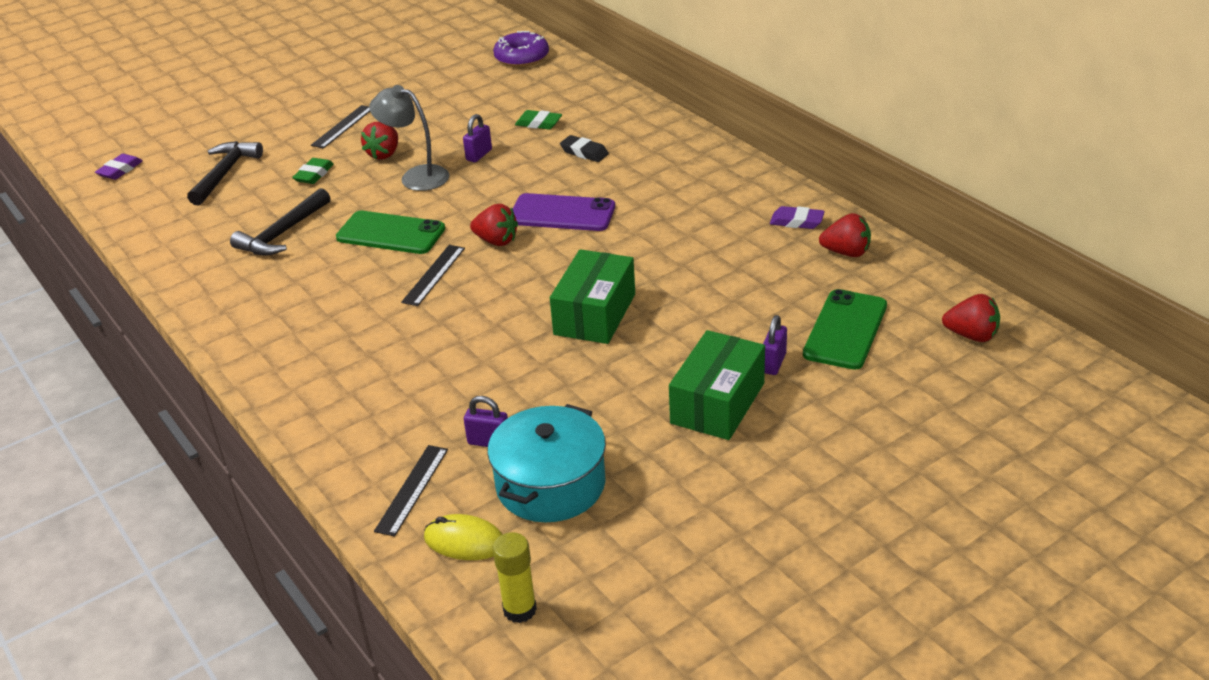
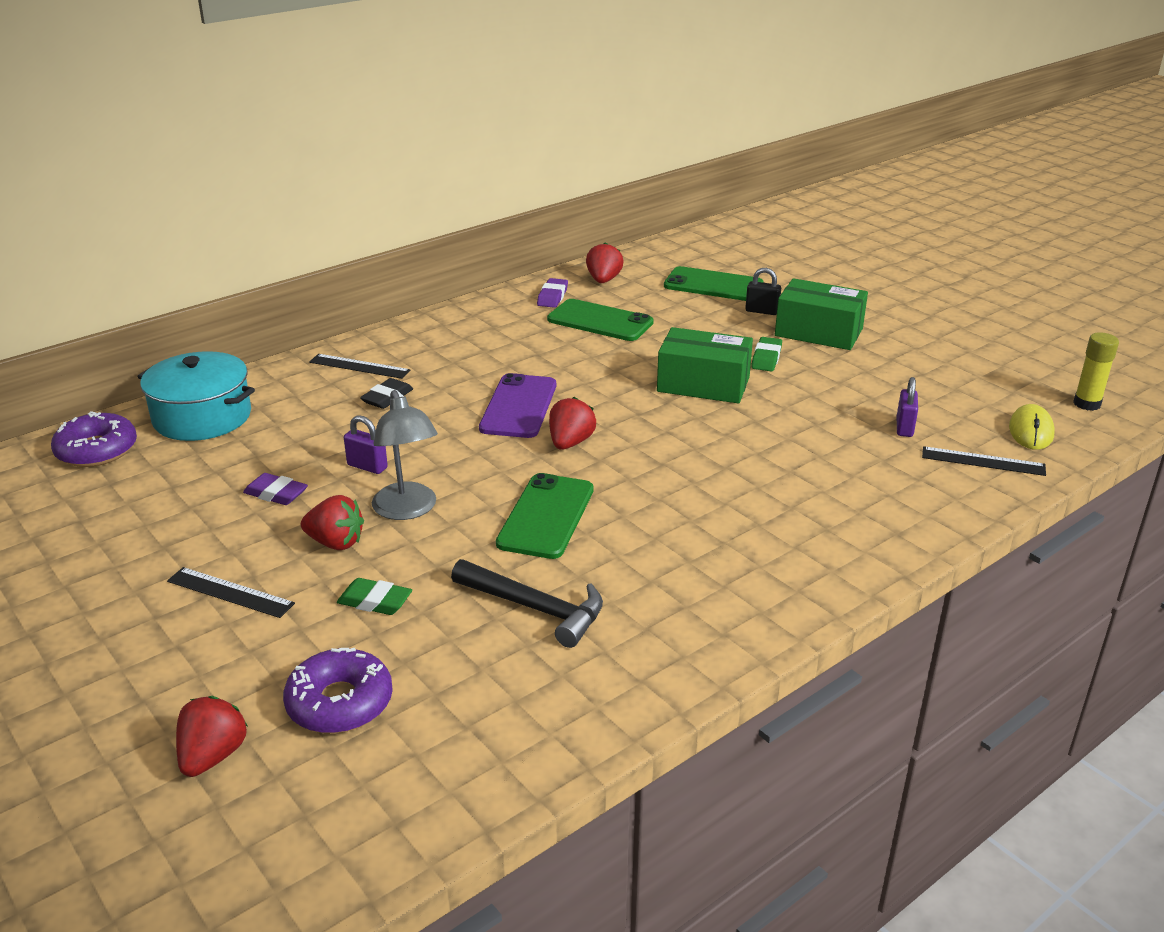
camera: 95 degrees left, 5 degrees down
purple eraser [95,154,143,180] -> purple eraser moved to [243,473,308,505]
black hammer [187,141,263,205] -> purple donut [283,648,393,733]
grey lamp [369,85,449,191] -> grey lamp turned 45 degrees counterclockwise [372,390,438,520]
black ruler [401,245,465,306] -> black ruler moved to [309,354,410,379]
turquoise pot [487,404,606,522] -> turquoise pot moved to [138,351,255,441]
green eraser [515,110,562,129] -> green eraser moved to [751,337,782,371]
purple padlock [763,315,787,375] -> black padlock [745,268,781,315]
red strawberry [942,294,1000,342] -> red strawberry moved to [176,696,248,777]
none -> green phone [547,299,654,341]

